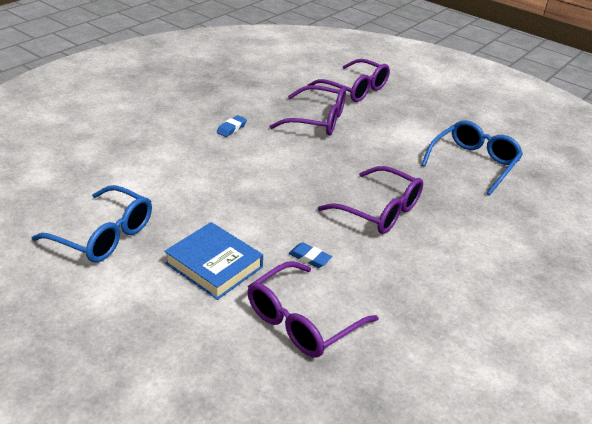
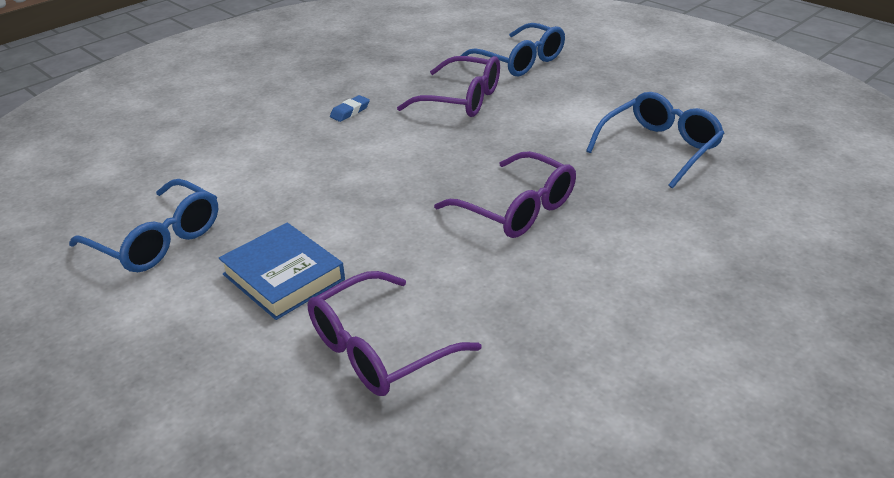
camera: 10 degrees right, 0 degrees up
blue eraser [289,242,332,268] -> none
purple glasses [307,59,390,102] -> blue glasses [460,23,565,76]

